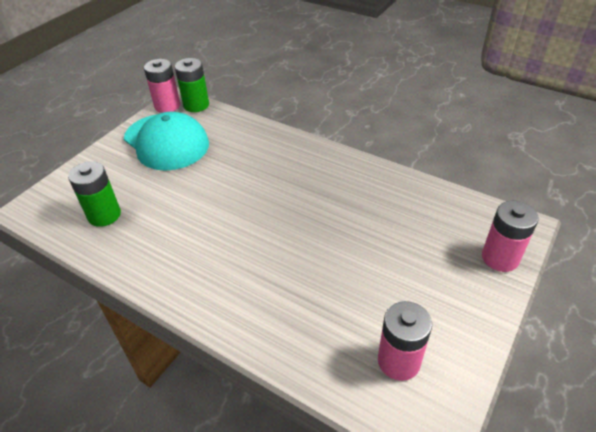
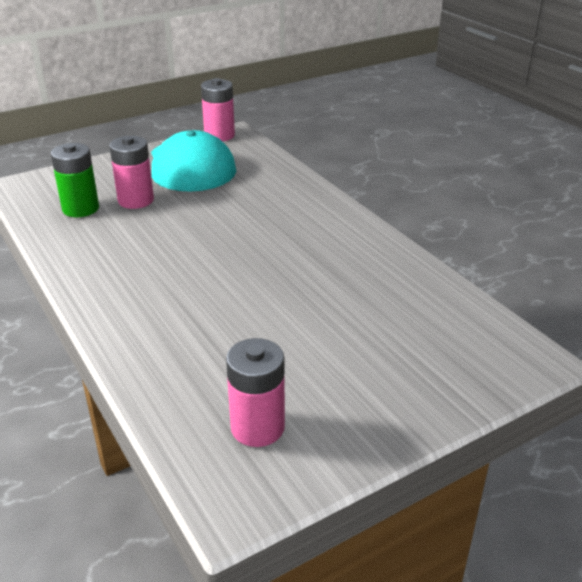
camera: 25 degrees right, 10 degrees down
green battery [175,58,209,112] -> none
pink battery [482,201,539,272] -> pink battery moved to [109,136,154,209]

